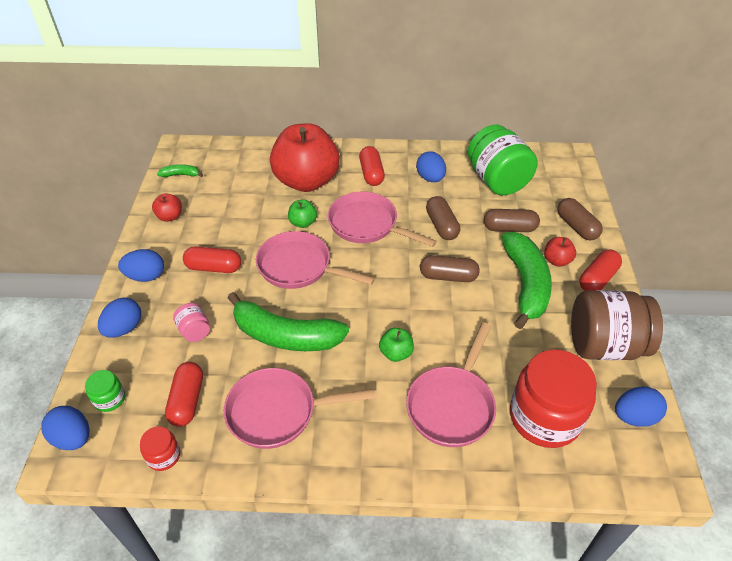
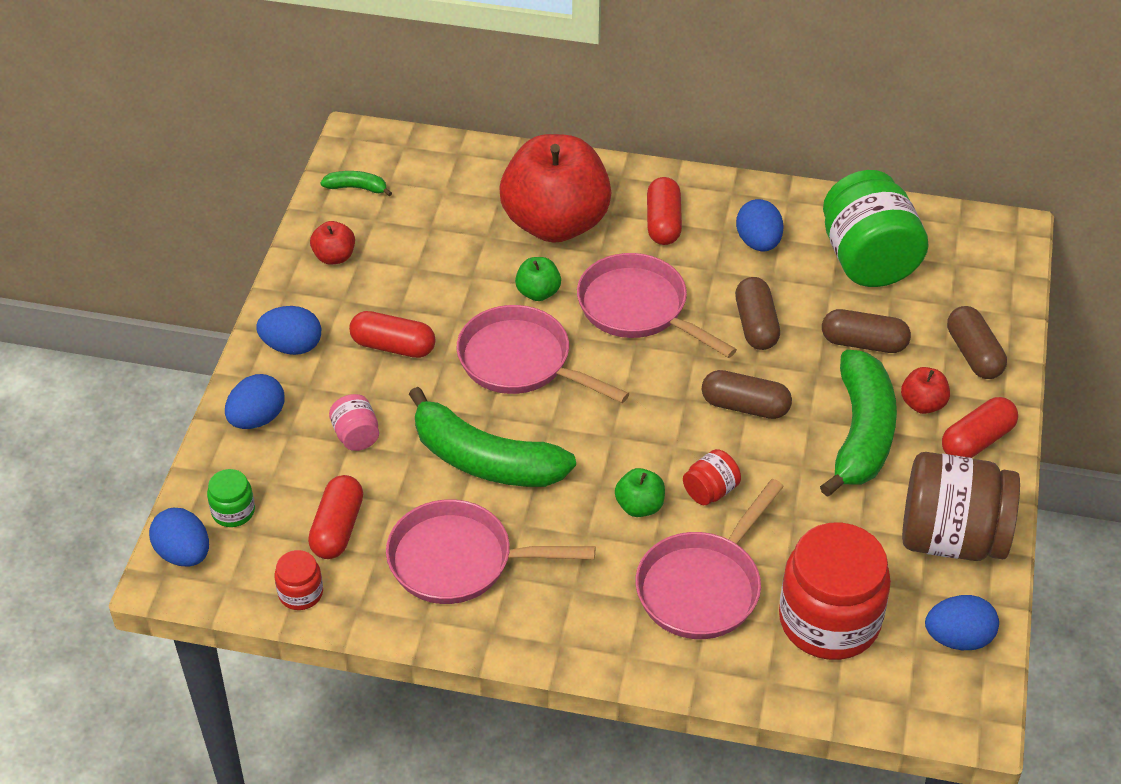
camera: 10 degrees right, 0 degrees up
none -> red jar [683,449,741,505]

